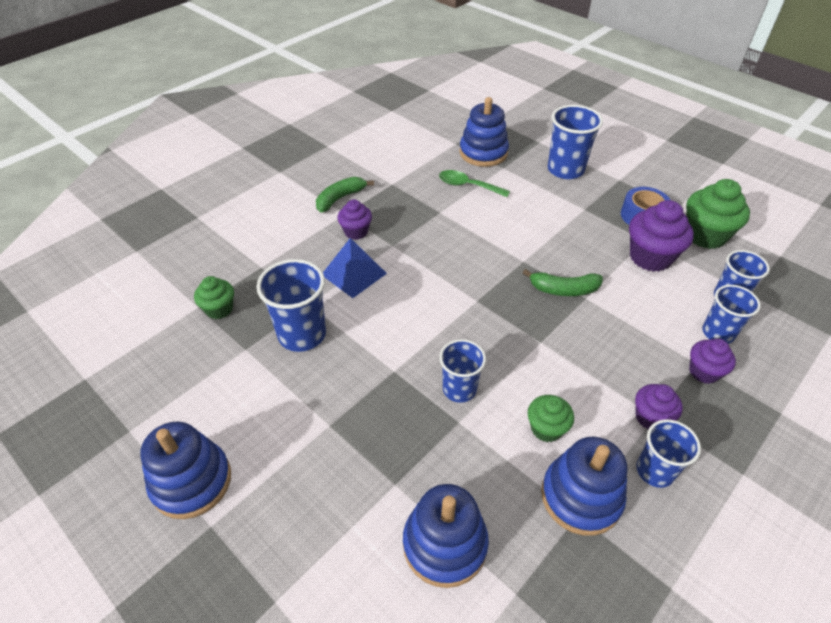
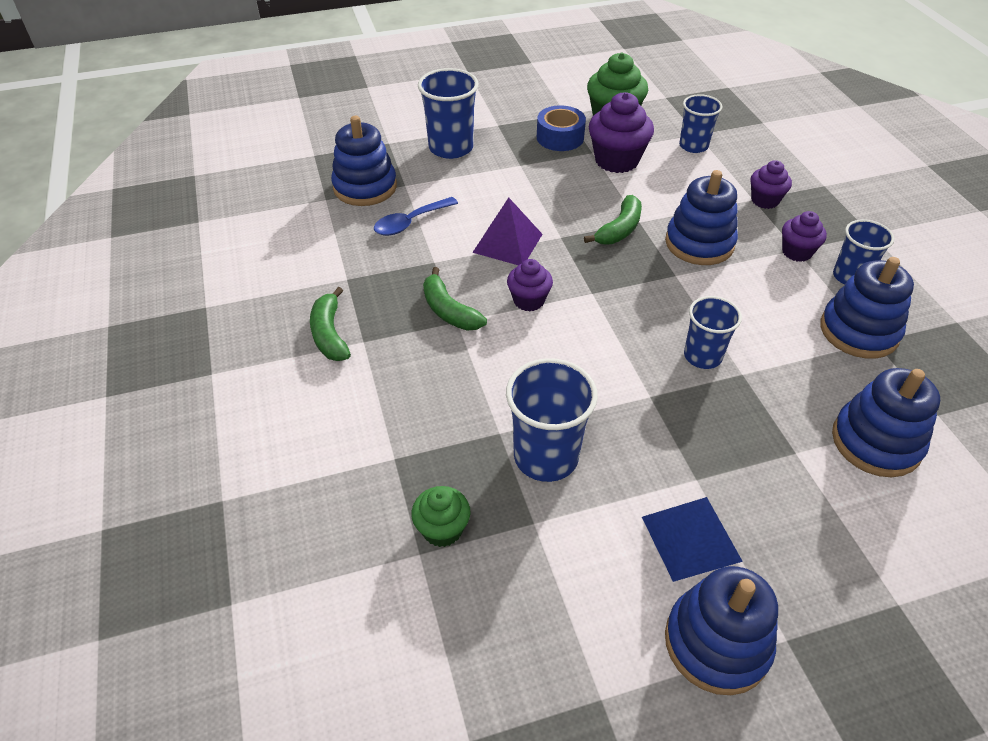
camera: 60 degrees left, 0 degrees up
blue pyramid [323,238,387,298] -> blue pyramid moved to [642,497,743,582]
purple cupcake [337,200,372,240] -> purple cupcake moved to [507,259,553,311]
green spoon [439,170,510,197] -> blue spoon [374,197,458,236]
green cupcake [528,395,574,442] -> none
blue cup [702,285,761,344] -> none
none -> green banana [423,267,487,331]
none -> purple pyramid [472,197,543,265]
none -> blue stacking toy [665,170,738,265]

